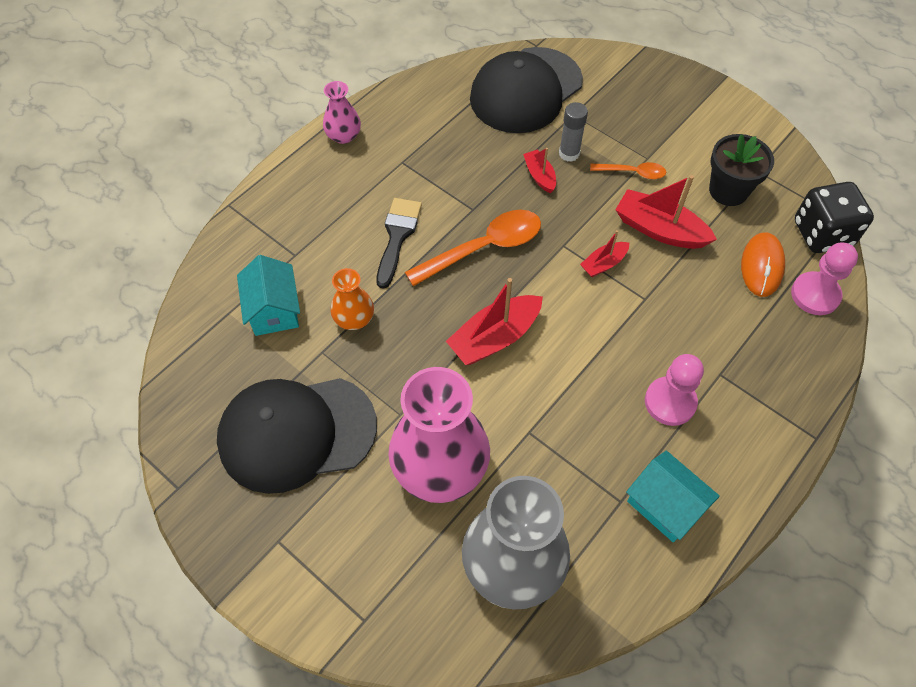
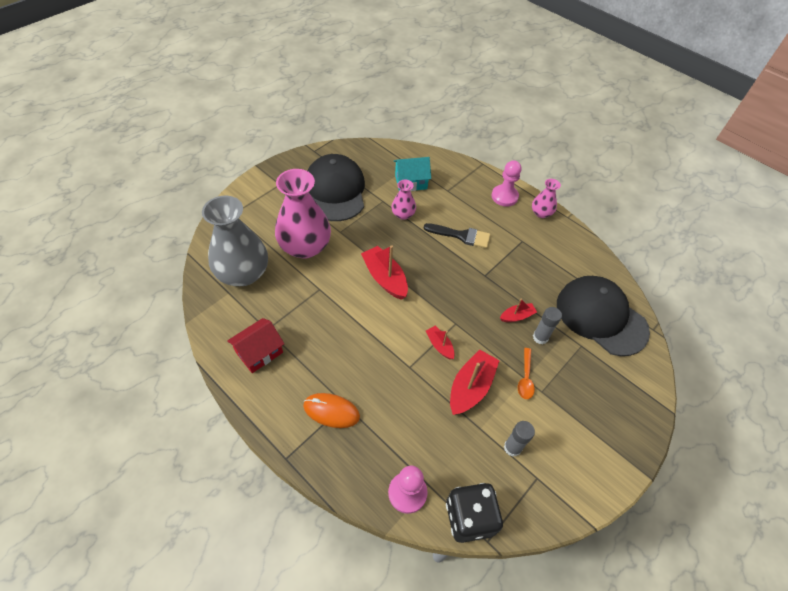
camera: 90 degrees right, 5 degrees down
orange vase [331,268,374,330] -> pink vase [391,180,416,220]
orange spoon [405,210,541,286] -> none
turquoise house [626,451,720,542] -> red house [227,318,284,373]
pink pawn [645,354,704,426] -> pink pawn moved to [491,160,522,207]
black flower pot [709,134,774,206] -> grey glue stick [504,421,535,457]
orange mouse [741,233,785,297] -> orange mouse moved to [303,393,360,428]

